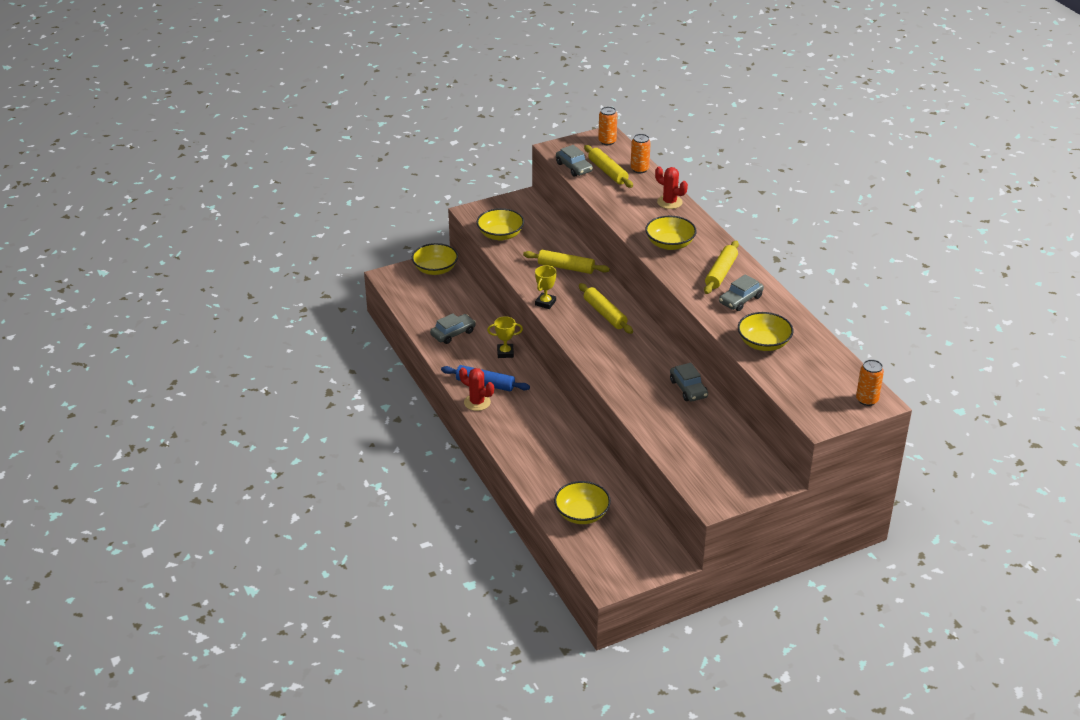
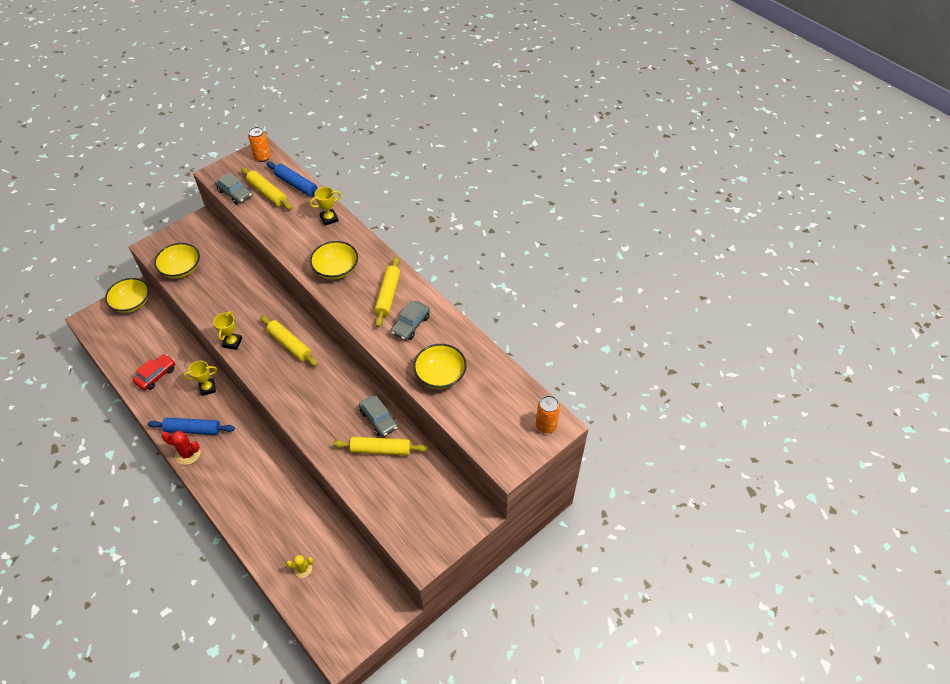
camera: 15 degrees left, 15 degrees up
grey car [430,313,476,344] -> red car [133,354,175,390]
yellow rolling pin [523,250,610,274] -> yellow rolling pin moved to [333,437,428,455]
yellow bowl [554,481,611,524] -> yellow cactus [286,555,313,578]
orange can [631,134,651,173] -> blue rolling pin [267,162,318,197]
red cactus [655,166,688,209] -> yellow trophy [310,187,341,226]

